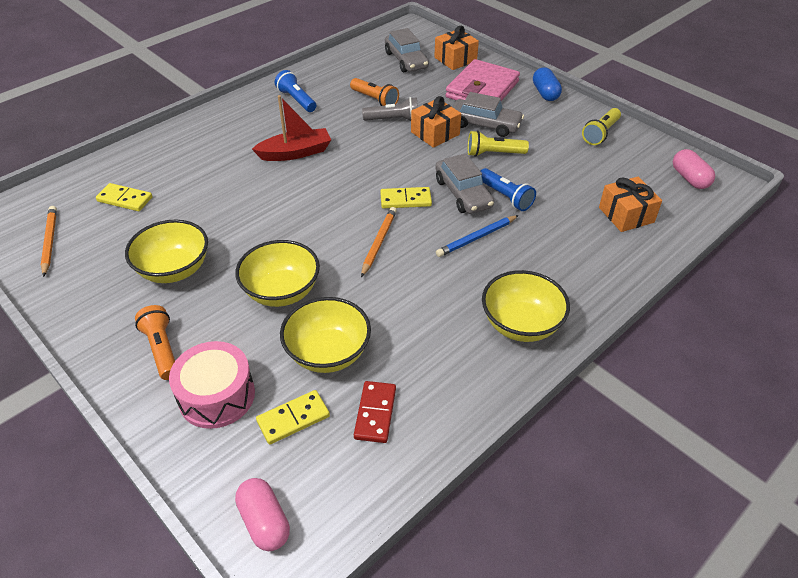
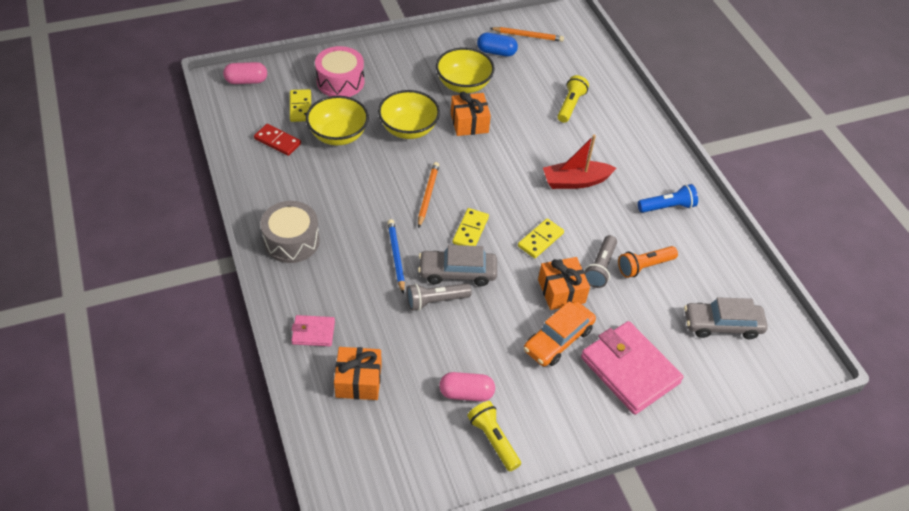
camera: 110 degrees right, 5 degrees up
yellow domino [96,183,152,211] -> yellow domino moved to [518,218,564,258]
orange flashlight [135,305,175,380] -> none
red boat [252,95,331,161] -> red boat turned 75 degrees clockwise [543,134,617,189]
orange pencil [361,207,397,277] -> orange pencil turned 120 degrees counterclockwise [418,162,439,228]
orange gift [434,26,479,70] -> orange gift moved to [451,92,491,136]
grey car [453,92,524,137] -> orange car [524,301,596,366]
yellow flashlight [468,130,529,157] -> yellow flashlight moved to [557,75,589,123]
blue flashlight [481,168,536,211] -> grey flashlight [407,283,472,311]
yellow bowl [482,270,570,342] -> grey drum [260,201,320,263]
blue capsule [533,67,562,101] -> blue capsule moved to [477,33,518,57]
pink capsule [673,149,715,189] -> pink capsule moved to [439,372,495,401]
none -> pink wallet [291,315,335,346]

